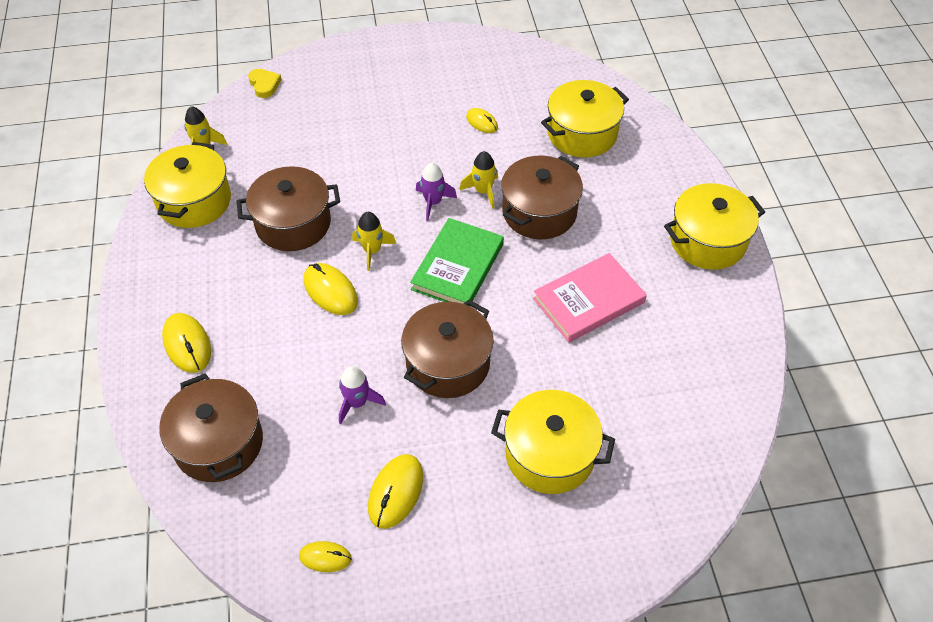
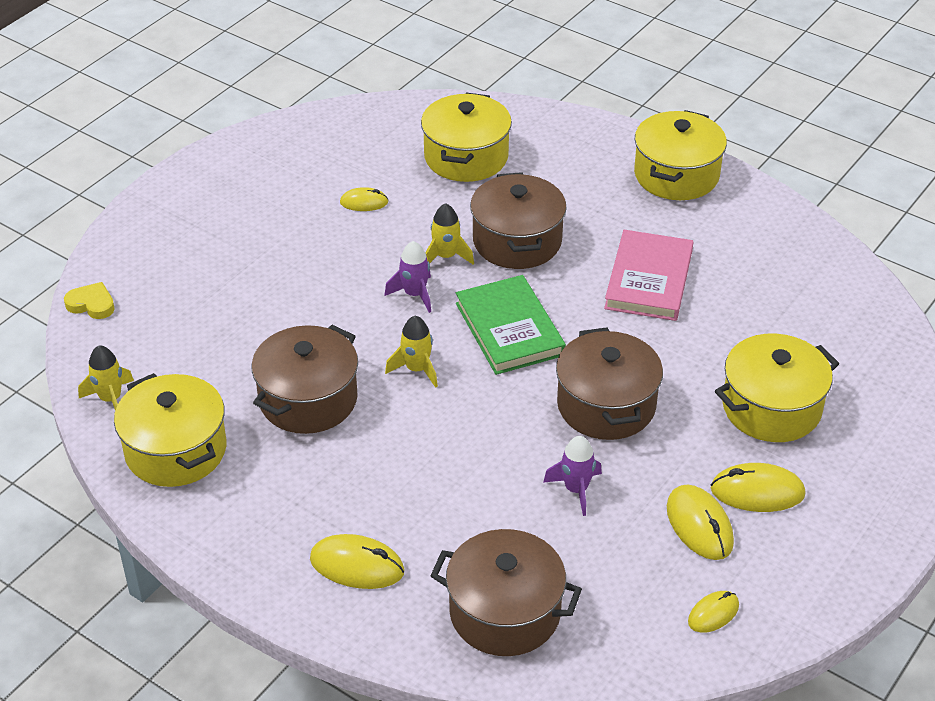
camera: 45 degrees left, 10 degrees down
yellow mouse [304,263,358,315] -> yellow mouse moved to [711,463,806,512]

